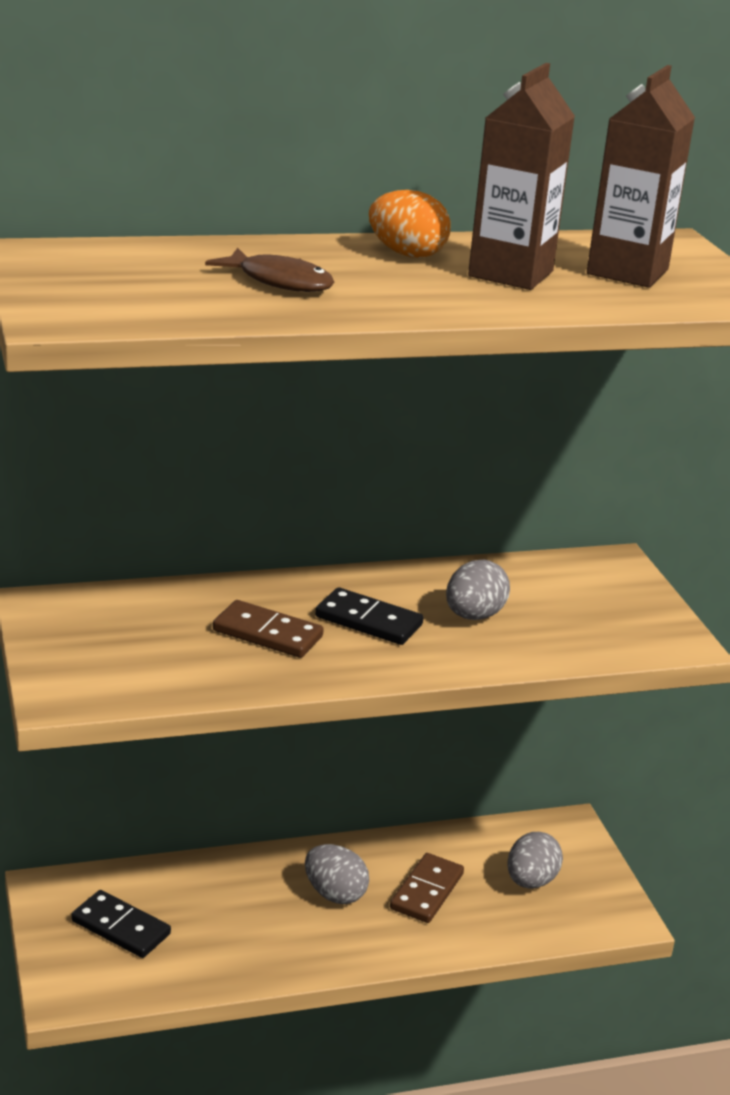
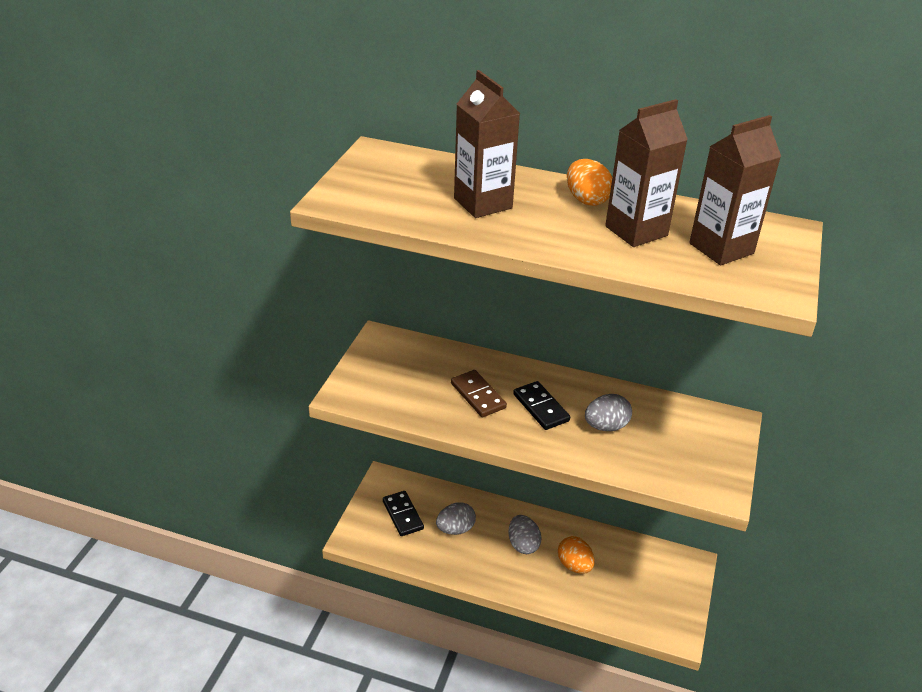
camera: 35 degrees right, 10 degrees up
brown fish [205,248,335,292] -> brown carton [454,70,520,218]
brown domino [390,853,464,923] -> orange egg [558,536,595,574]
grey egg [507,832,563,888] -> grey egg moved to [436,502,476,535]

